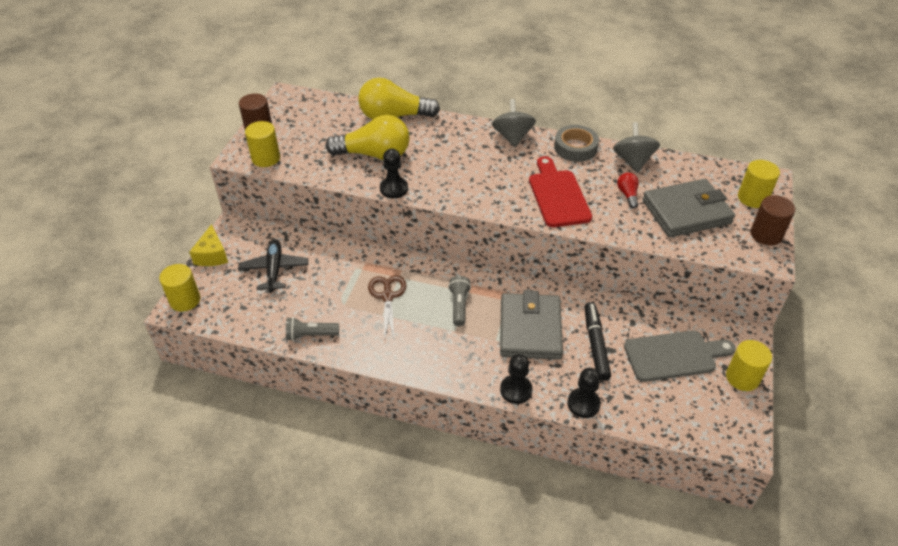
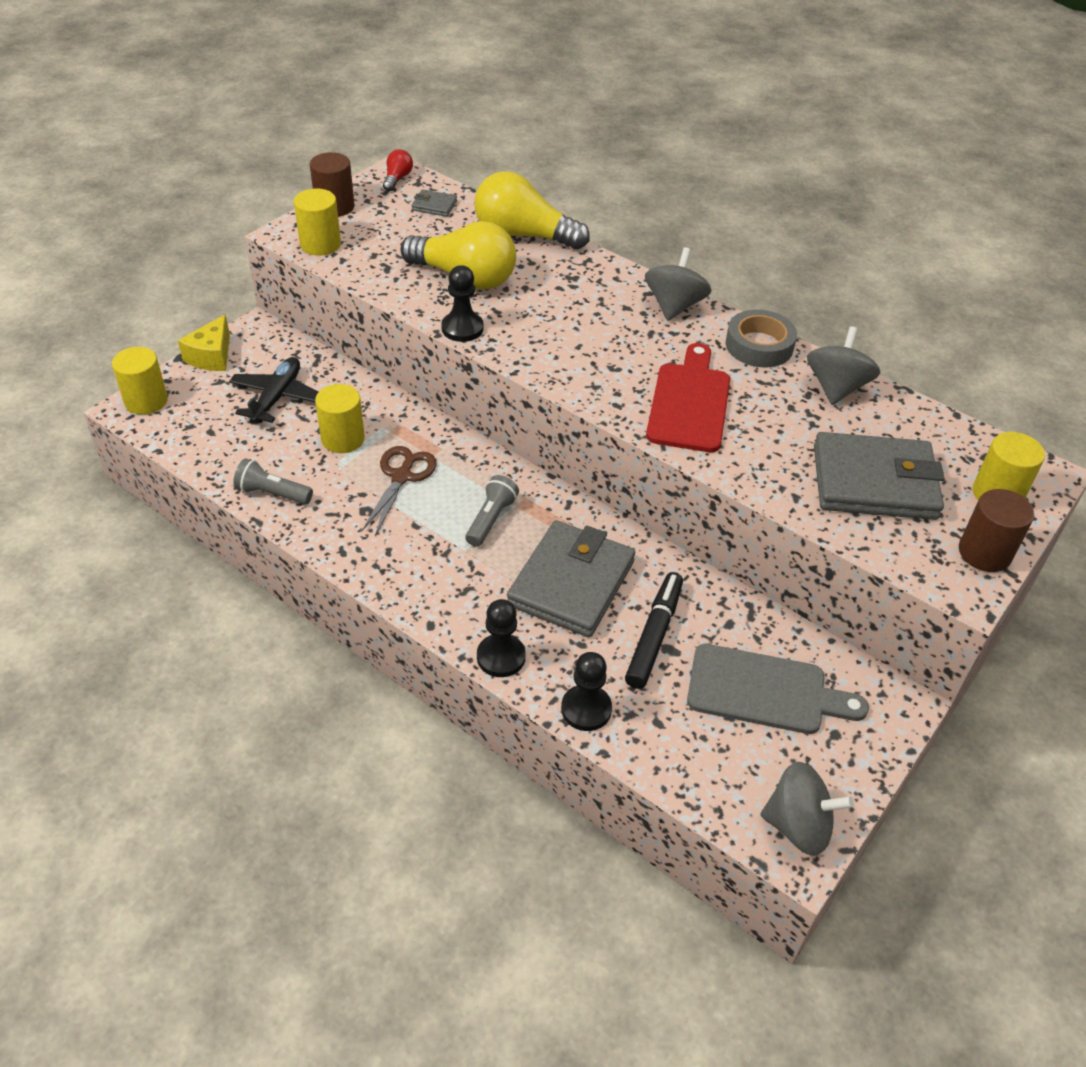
camera: 20 degrees right, 0 degrees up
red light bulb [617,172,639,208] -> red light bulb moved to [383,149,413,191]
yellow cylinder [726,340,772,391] -> yellow cylinder moved to [315,384,365,453]
none -> grey wallet [411,189,457,217]
none -> grey spinning top [761,762,854,856]

